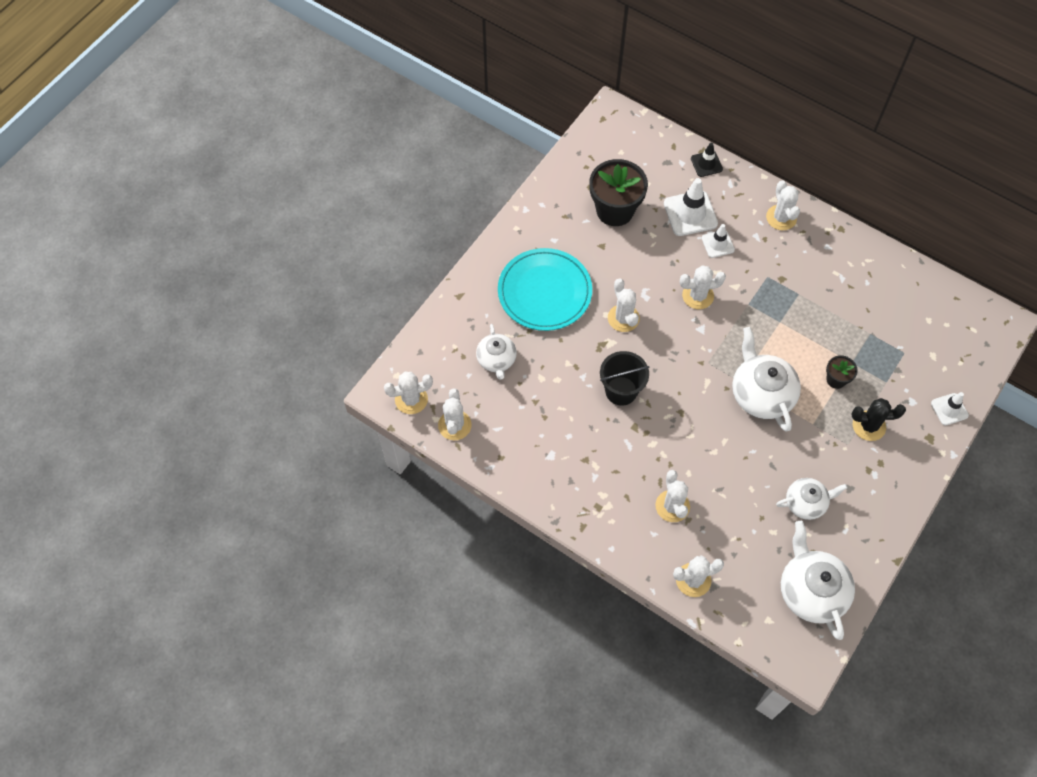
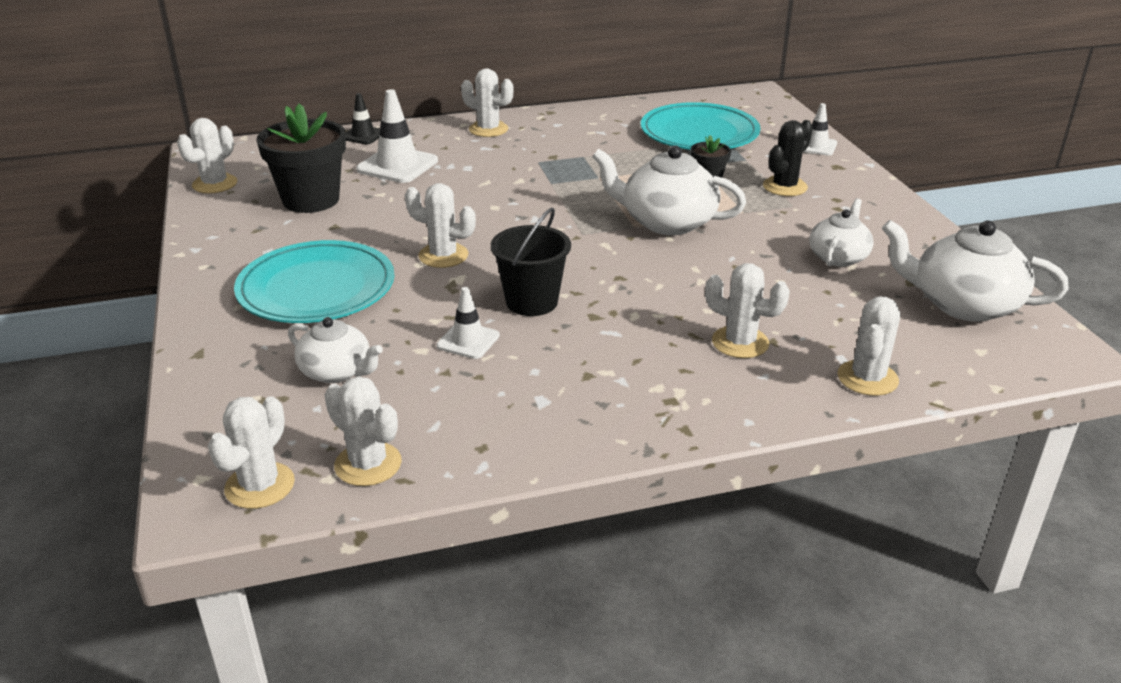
camera: 50 degrees left, 30 degrees down
white cactus [680,265,726,309] -> white cactus moved to [177,118,237,193]
white traffic cone [702,224,735,258] -> white traffic cone moved to [437,287,500,359]
none -> turquoise plate [641,102,760,150]

